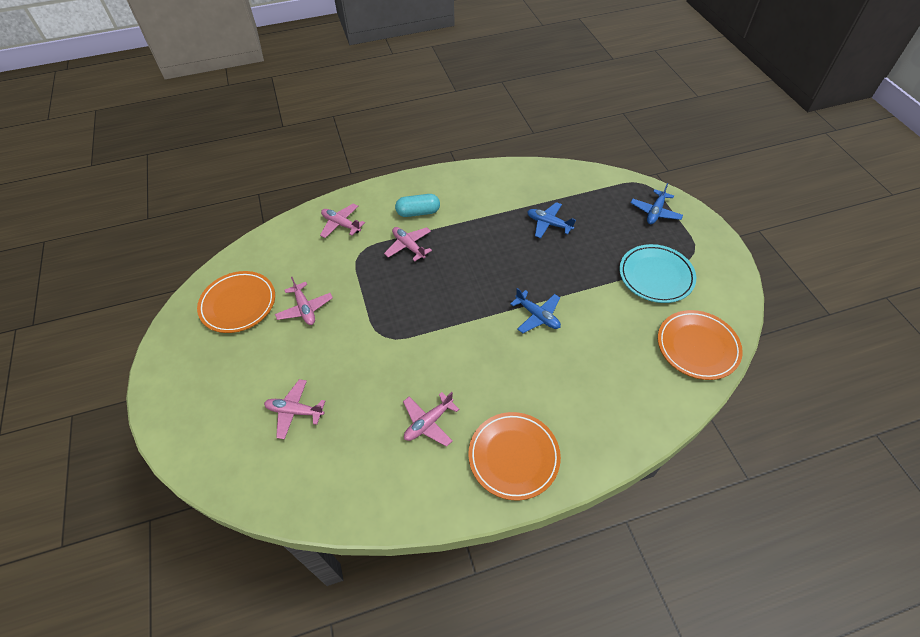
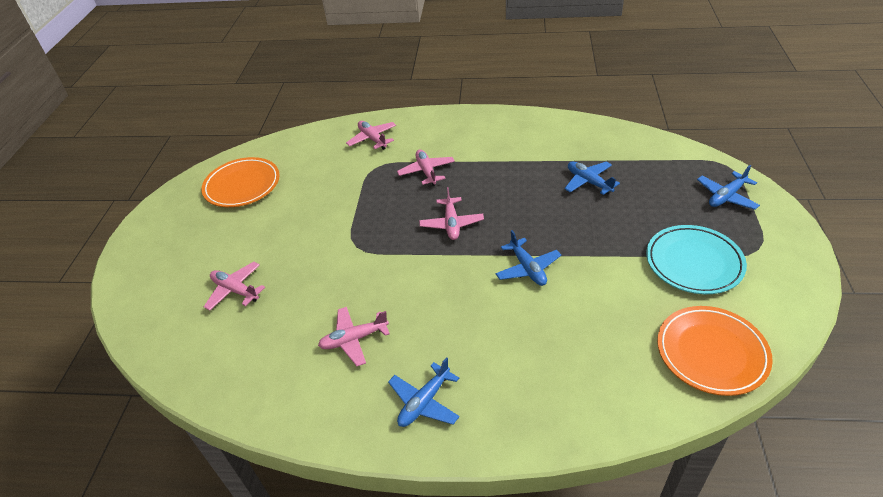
camera: 25 degrees right, 10 degrees down
pink plane [275,277,333,325] -> pink plane moved to [419,187,484,240]
turquoise capsule [395,194,440,217] -> none
orange plate [468,412,561,501] -> blue plane [388,357,460,427]

